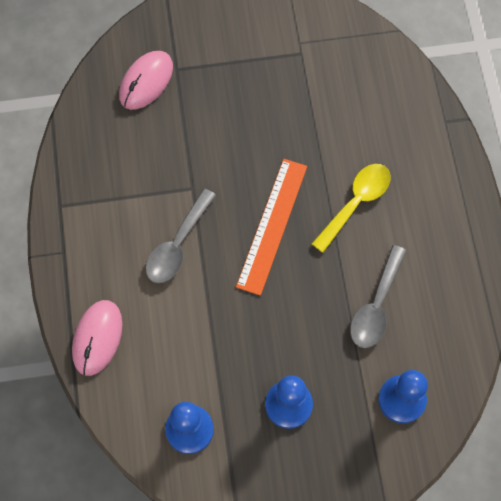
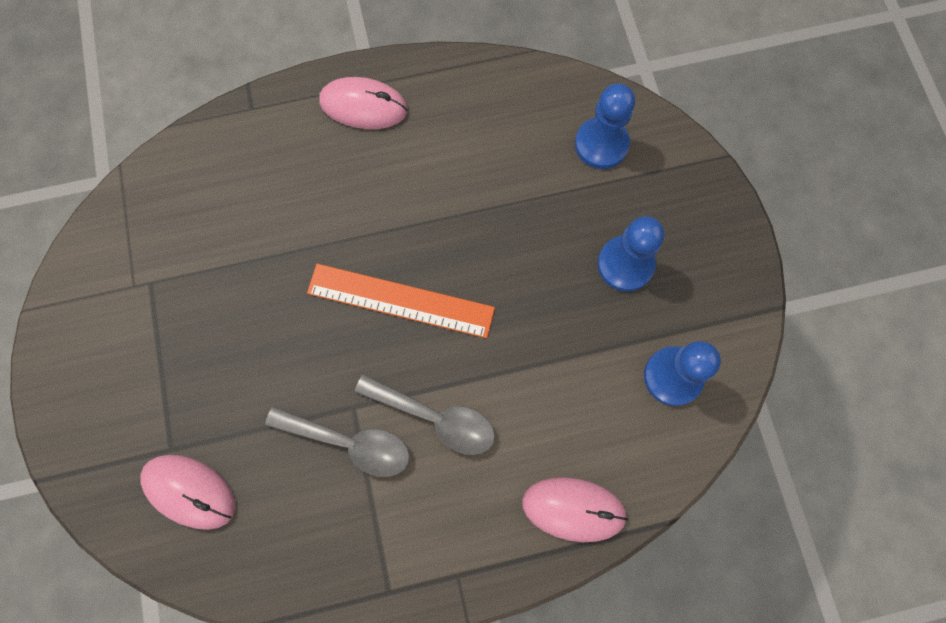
camera: 95 degrees left, 5 degrees up
yellow spoon [312,164,391,253] -> none
grey spoon [350,245,407,348] -> grey spoon moved to [265,407,410,477]
none -> pink mouse [319,77,408,129]

